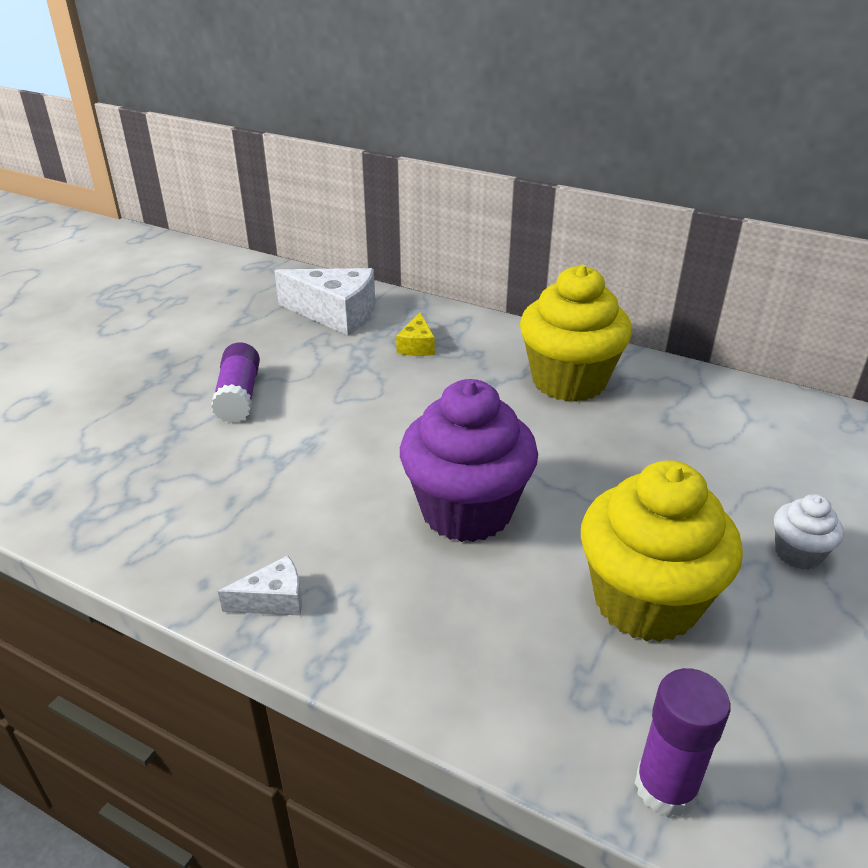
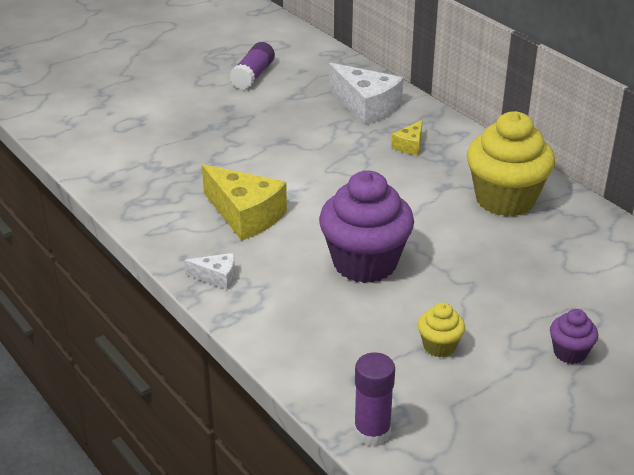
camera: 25 degrees right, 0 degrees up
purple glue stick [211,342,260,423] -> purple glue stick moved to [229,42,275,90]
yellow cupcake [581,460,743,642] -> yellow cupcake [418,302,465,357], size x0.46
white cupcake [774,494,844,570] -> purple cupcake [550,309,598,364]
none -> yellow cheese [202,164,287,241]

